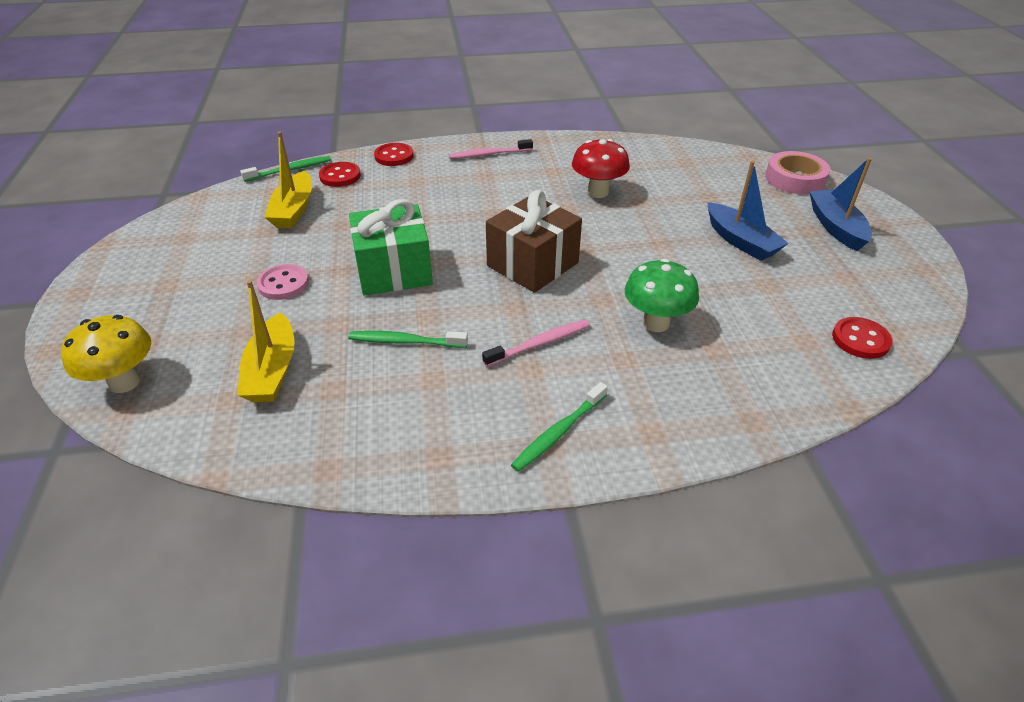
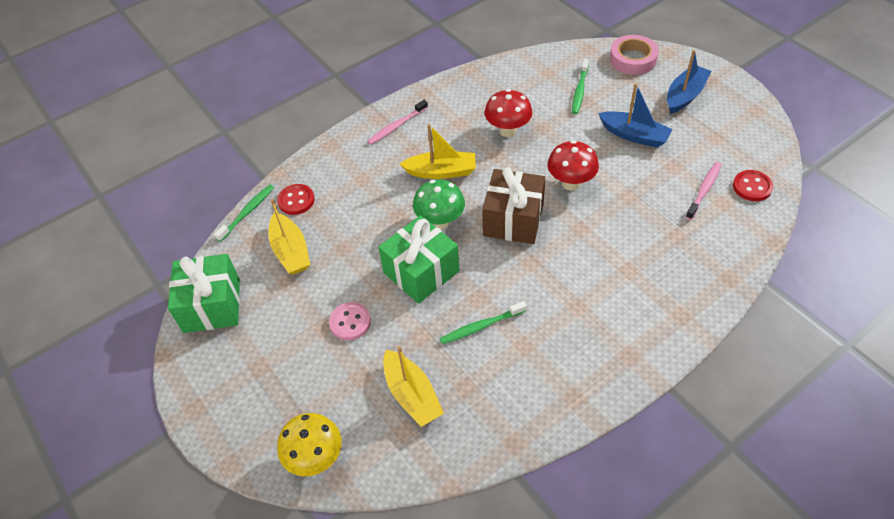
camera: 25 degrees left, 10 degrees up
red button [374,143,414,166] -> none
pink toothbrush [482,319,590,367] -> pink toothbrush moved to [686,162,722,220]
green toothbrush [511,382,608,472] -> green toothbrush moved to [572,59,589,114]
green mushroom [625,259,699,332] -> green mushroom moved to [413,180,465,230]
blue boat [809,158,872,251] -> blue boat turned 75 degrees clockwise [667,50,711,114]
none -> green gift [168,254,240,333]
none -> yellow boat [400,124,476,179]
none -> red mushroom [548,140,599,191]

